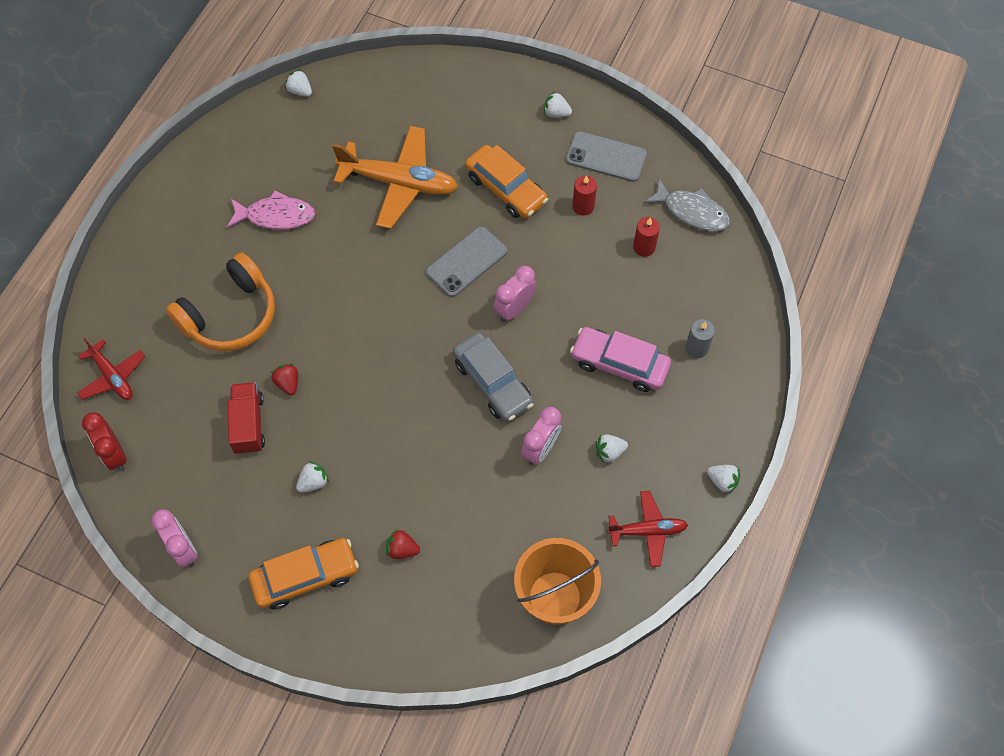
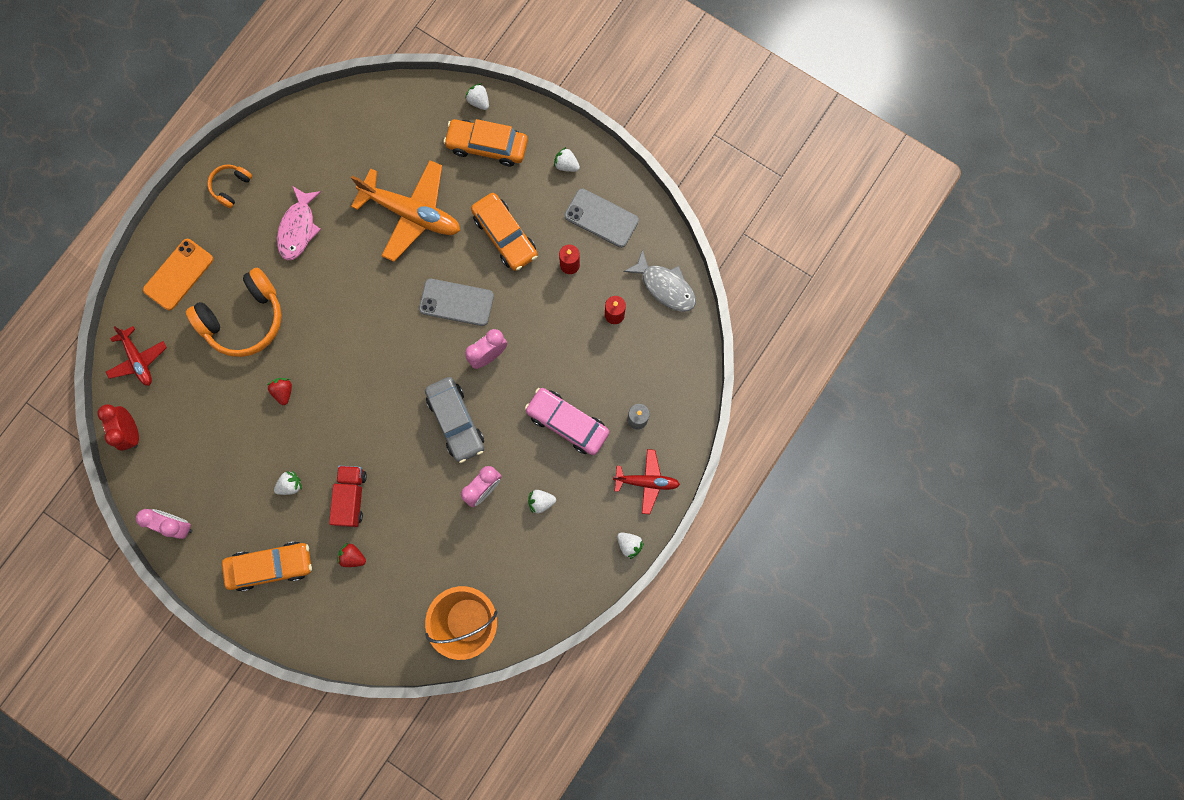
camera: 10 degrees right, 15 degrees up
pink clock [151,509,198,568] -> pink clock turned 45 degrees counterclockwise [136,509,193,539]
pink fish [227,190,315,230] -> pink fish turned 90 degrees clockwise [277,186,321,260]
red truck [228,382,265,454] -> red truck moved to [329,466,367,527]
white strawberry [285,69,312,97] -> white strawberry moved to [465,83,489,110]
grey phone [426,226,508,297] -> grey phone turned 45 degrees clockwise [419,279,494,326]
red plane [607,491,688,567] -> red plane moved to [613,449,680,514]
none -> orange phone [143,239,213,310]
none -> orange headphones [207,165,252,208]
none -> orange car [443,119,528,166]

